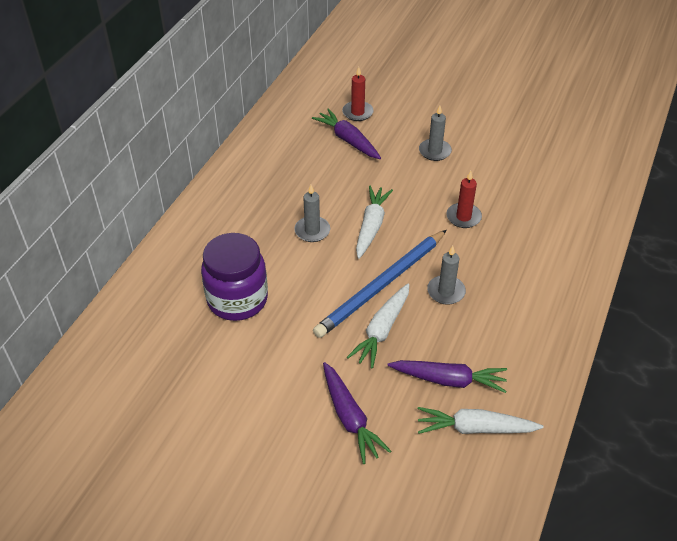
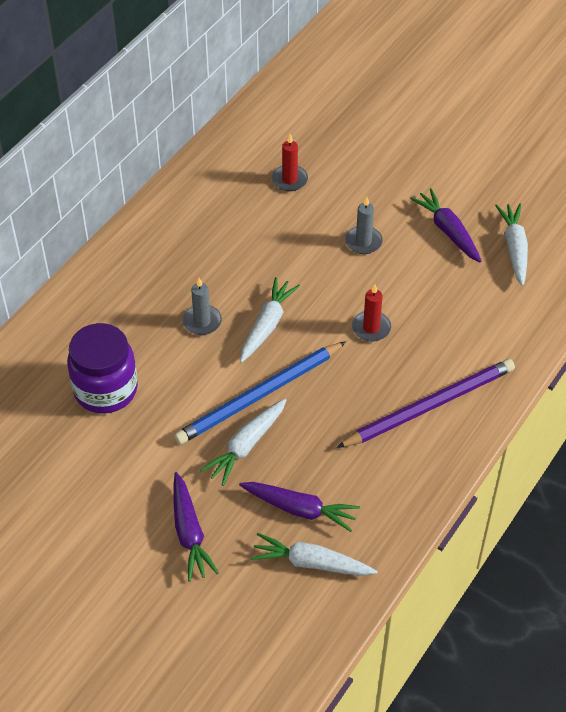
camera: 10 degrees right, 5 degrees up
purple carrot [312,109,381,159] -> purple carrot moved to [410,188,482,263]
grey candle [427,246,466,305] -> none
none -> purple pencil [336,359,515,448]
none -> white carrot [495,204,528,286]

